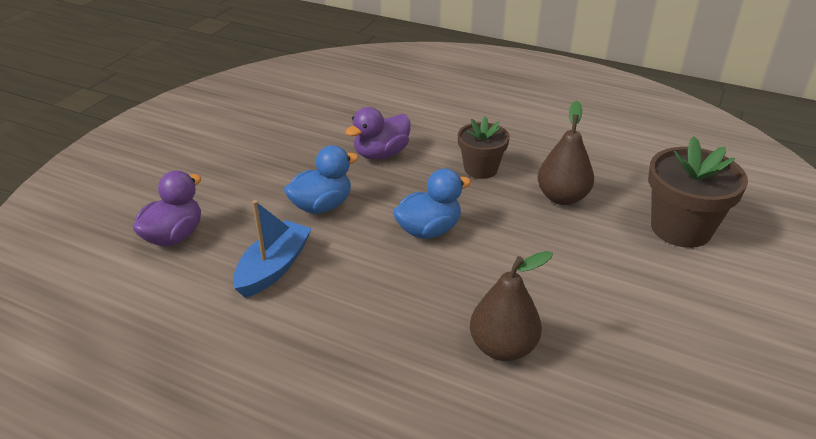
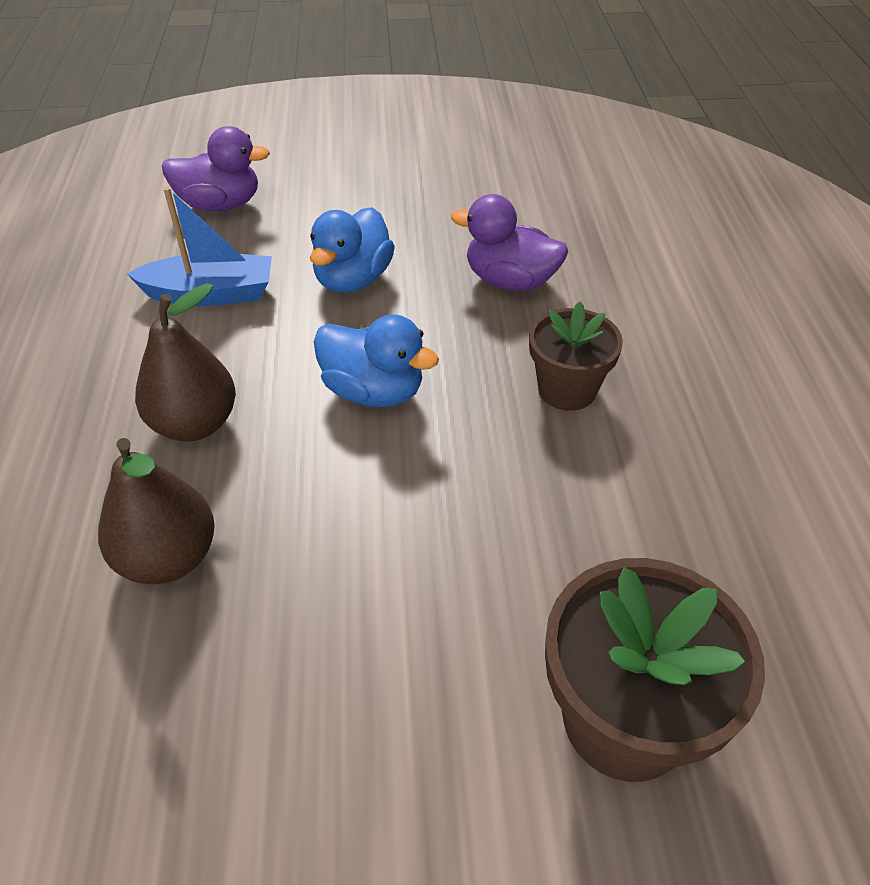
camera: 60 degrees right, 10 degrees up
blue duck [284,145,359,214] -> blue duck turned 90 degrees clockwise [310,207,395,293]
brown pear [537,101,594,205] -> brown pear moved to [135,283,236,442]

